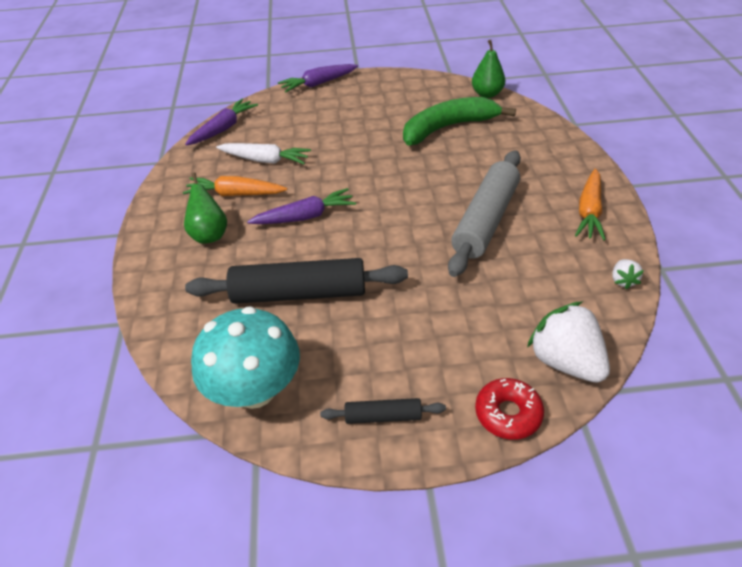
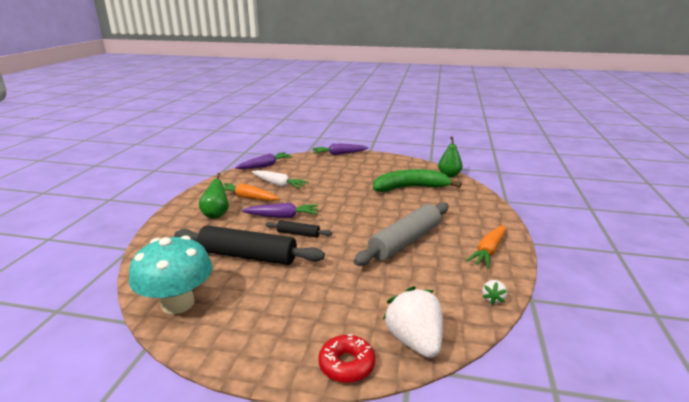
camera: 15 degrees right, 20 degrees down
black rolling pin [320,398,446,424] -> black rolling pin moved to [265,220,332,238]

